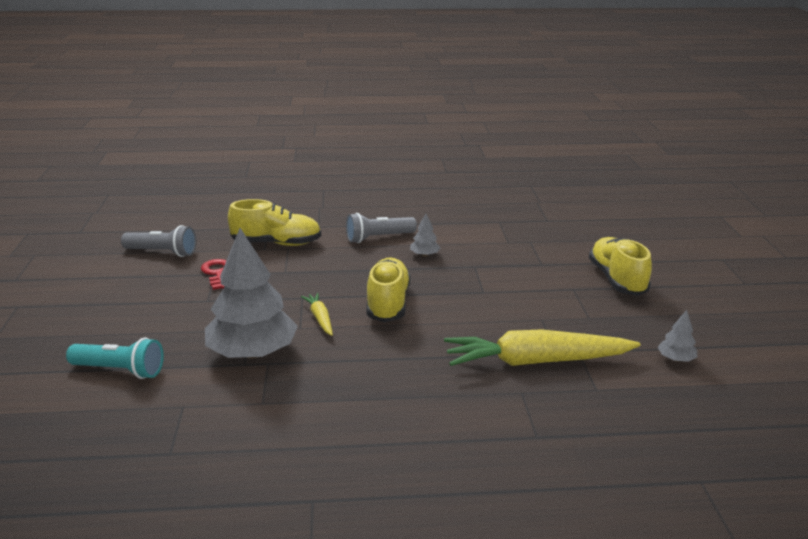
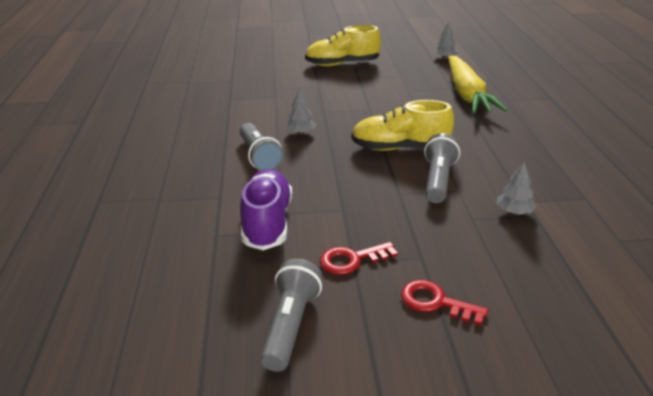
camera: 90 degrees left, 5 degrees up
turquoise flashlight [66,338,164,379] -> none
grey tree [205,228,298,358] -> grey tree [497,162,537,215], size x0.42
yellow shoe [228,199,321,246] -> purple shoe [240,169,292,250]
yellow carrot [301,293,333,336] -> grey flashlight [424,133,460,203]
none -> red key [401,280,489,325]

